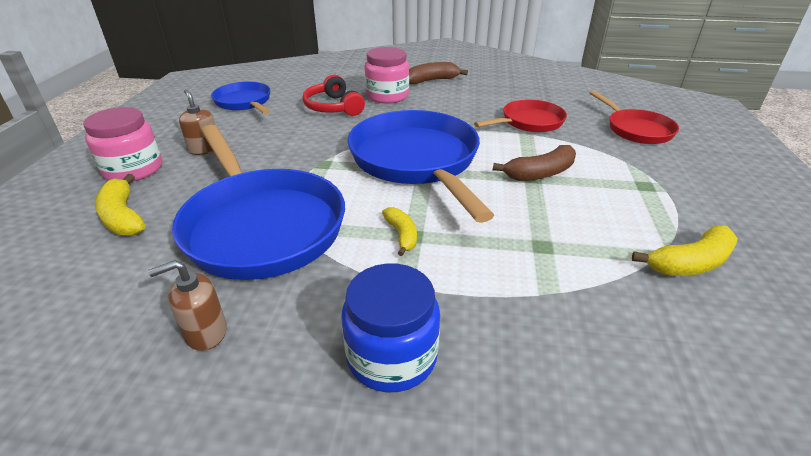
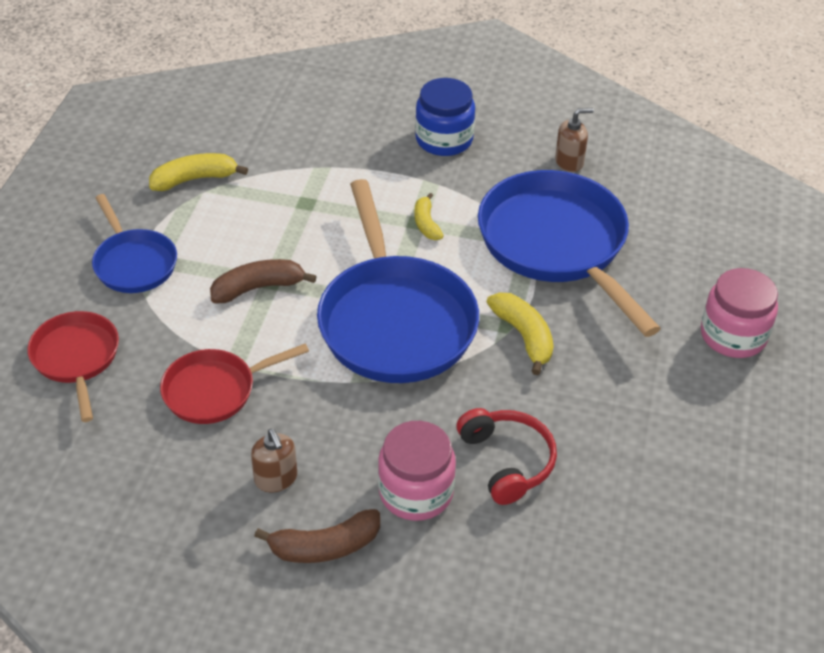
camera: 175 degrees left, 10 degrees up
yellow banana [95,174,145,236] -> yellow banana moved to [487,292,554,375]
brown soap dispenser [179,89,215,155] -> brown soap dispenser moved to [251,429,297,492]
blue pan [211,82,270,114] -> blue pan moved to [92,194,177,293]

